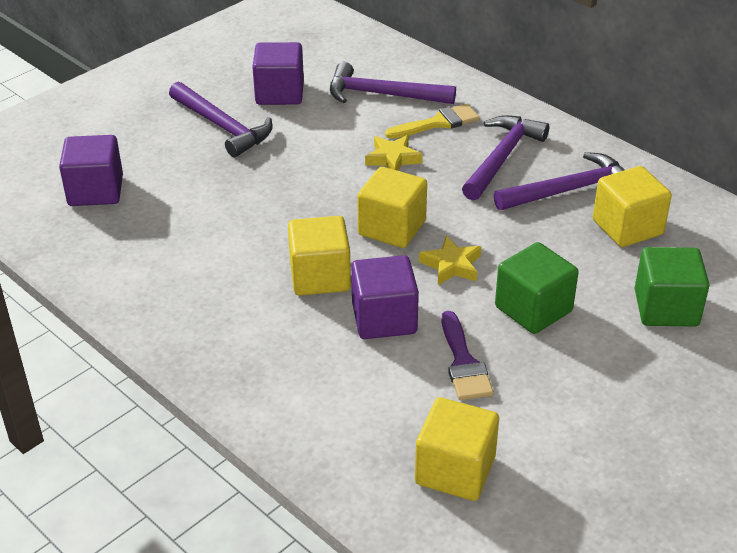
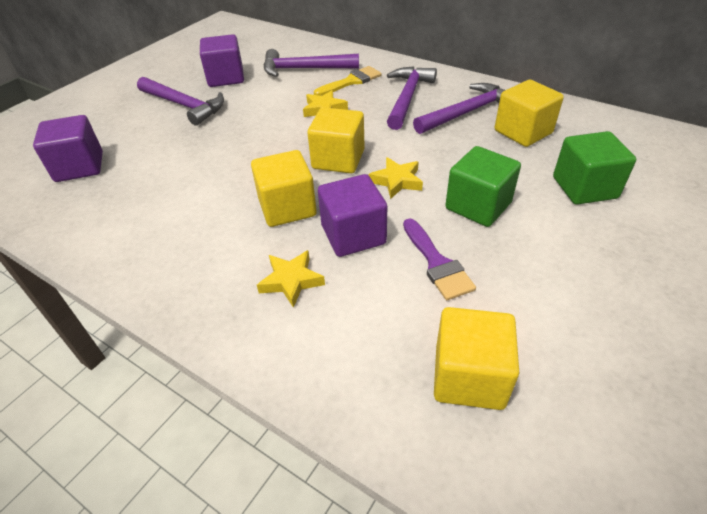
camera: 10 degrees left, 5 degrees up
none -> yellow star [257,250,325,308]

